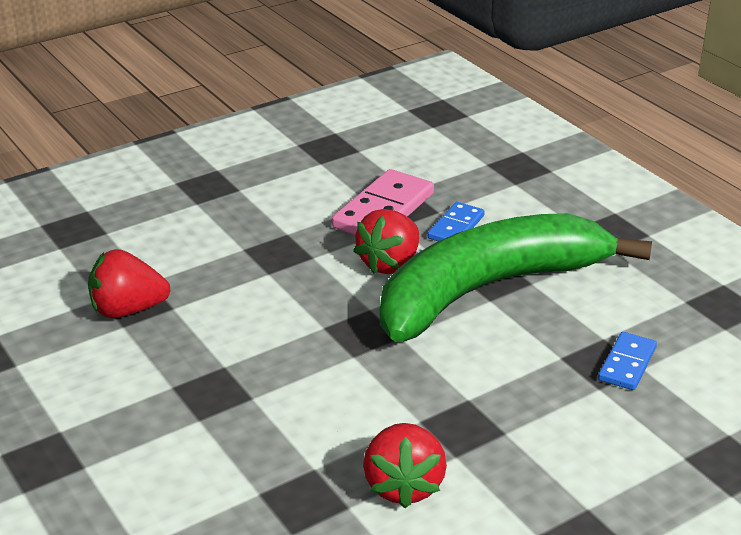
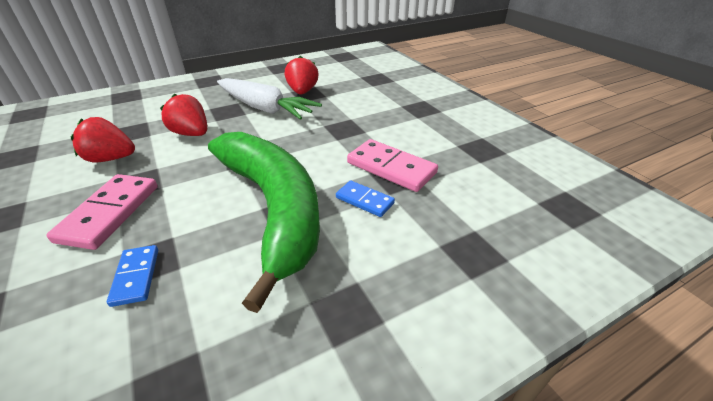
camera: 95 degrees right, 5 degrees up
red strawberry [353,209,419,274] -> red strawberry moved to [160,93,207,136]
blue domino [598,332,657,390] -> blue domino turned 45 degrees clockwise [107,245,158,307]
none -> pink domino [46,174,158,250]
none -> white carrot [217,78,322,120]

